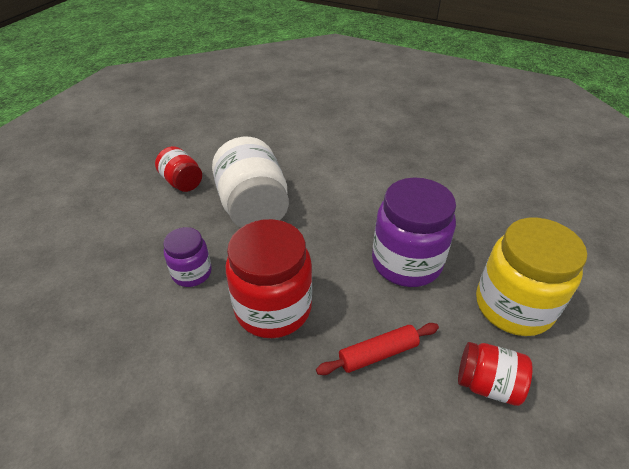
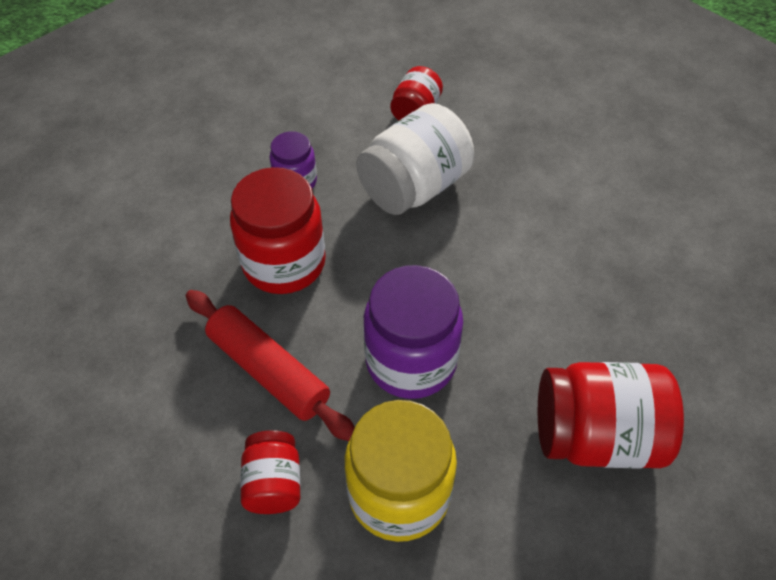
camera: 65 degrees right, 10 degrees up
red rolling pin [316,323,439,375] -> red rolling pin [186,290,355,441], size x1.61
none -> red jar [538,362,684,469]

